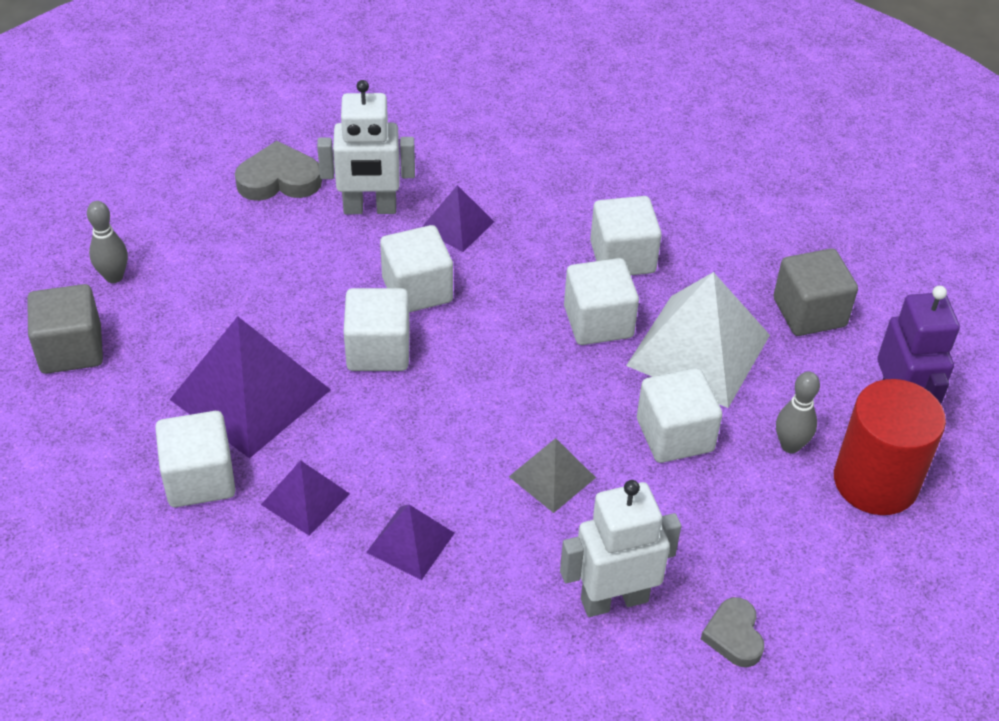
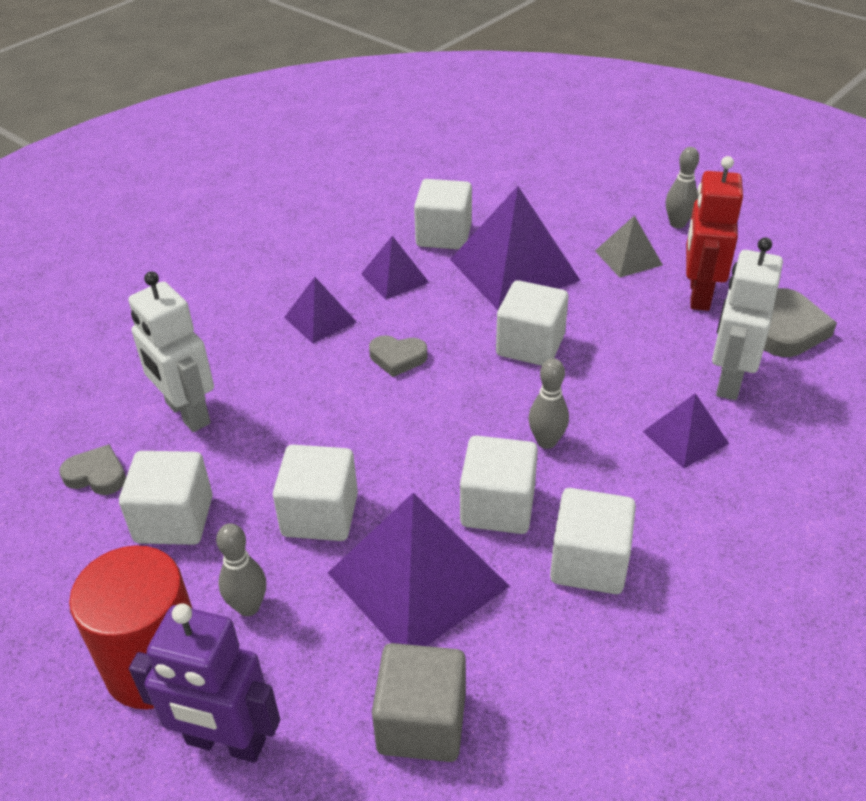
camera: 115 degrees right, 5 degrees down
grey cube [27,284,103,374] -> none
white cube [380,225,453,312] -> white cube moved to [119,451,213,545]
grey pyramid [509,438,596,513] -> grey pyramid moved to [595,215,663,278]
white robot [560,480,681,617] -> white robot turned 135 degrees clockwise [128,271,214,432]
white pyramid [626,272,770,408] -> purple pyramid [328,493,510,646]
none -> grey heart [369,335,427,377]
none -> grey bowling pin [528,358,569,449]
none -> red robot [686,156,743,311]

